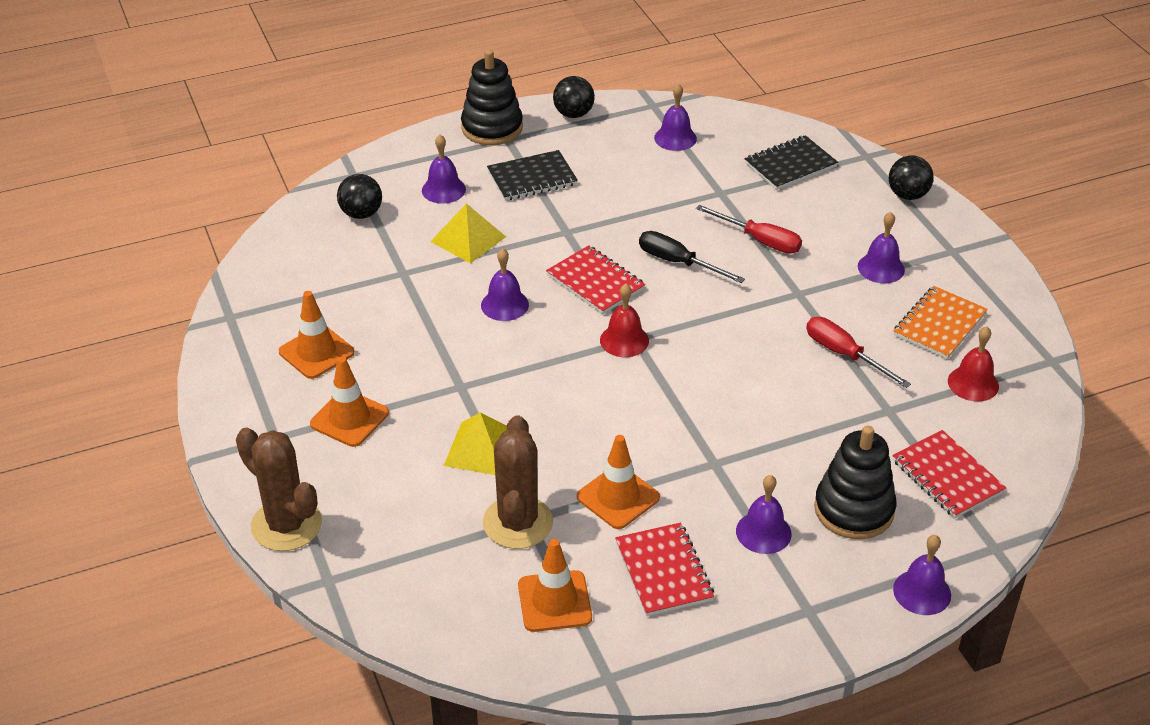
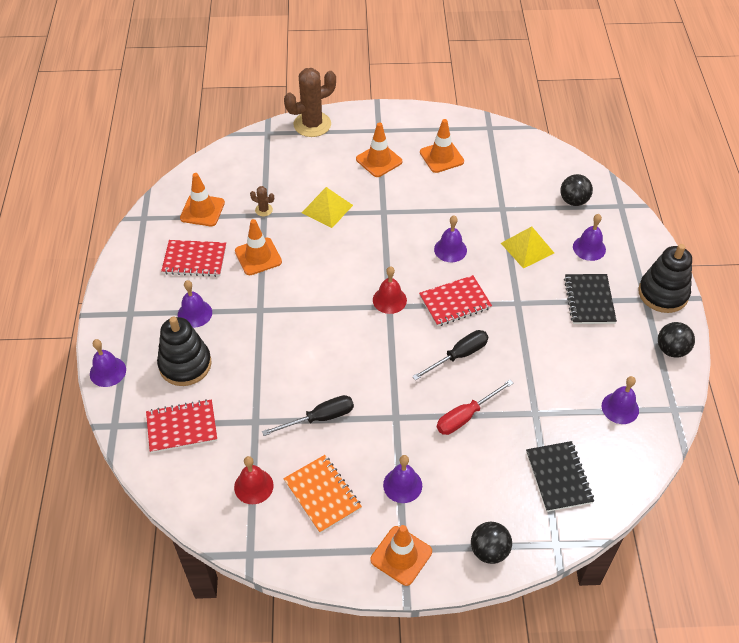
camera: 110 degrees right, 10 degrees up
brown cactus [483,416,553,549] -> brown cactus [250,186,274,216], size x0.44
red screwdriver [806,317,911,388] -> black screwdriver [262,395,354,436]
none -> orange traffic cone [370,525,432,586]

